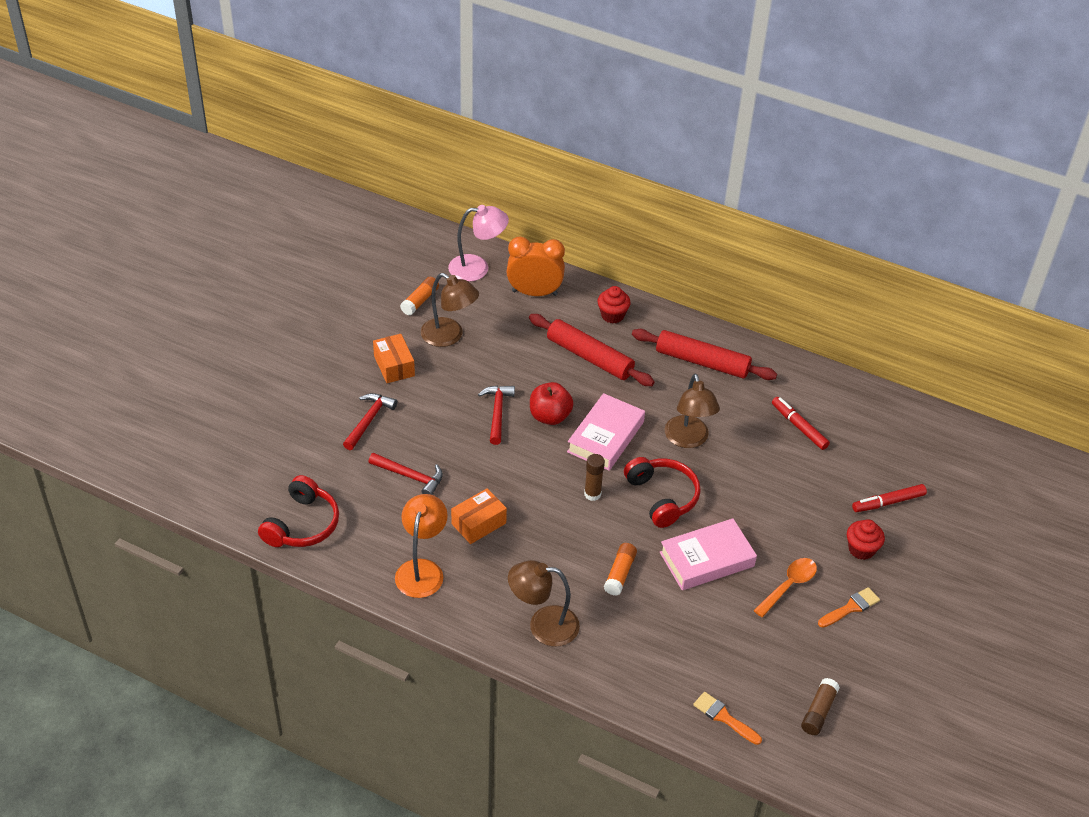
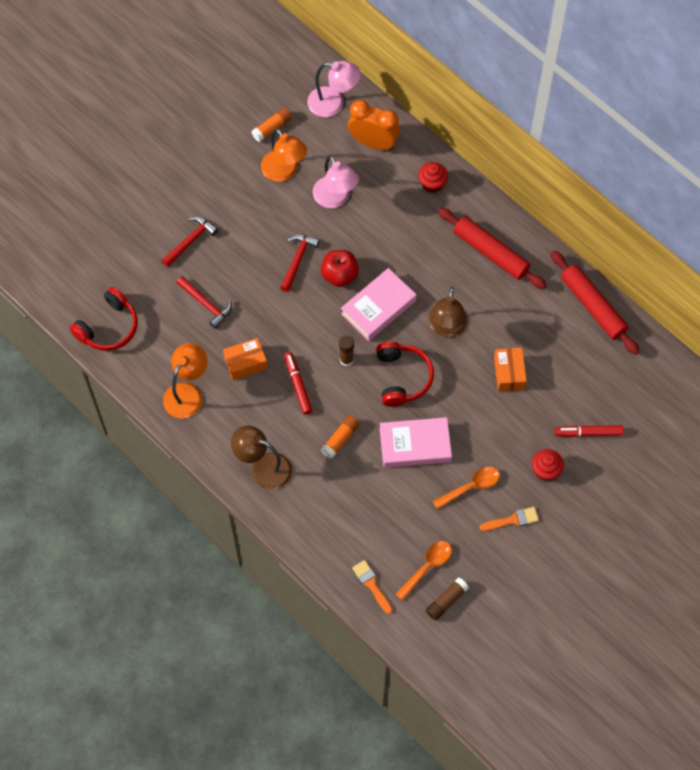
camera: 20 degrees right, 20 degrees up
orange box [373,334,415,383] -> orange box moved to [494,347,527,391]
brown lamp [421,273,479,347] -> orange lamp [261,129,307,182]
red rolling pin [529,314,655,386] -> red rolling pin moved to [551,250,639,355]
red marker [772,397,830,450] -> red marker moved to [284,352,313,414]
none -> pink lamp [313,156,359,208]
none -> orange spoon [395,541,452,601]

